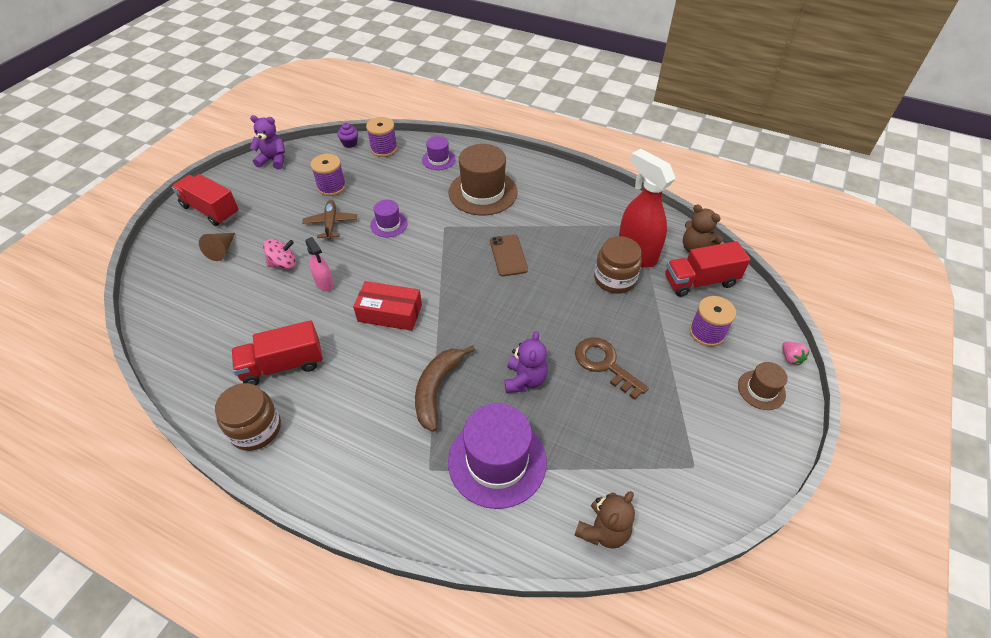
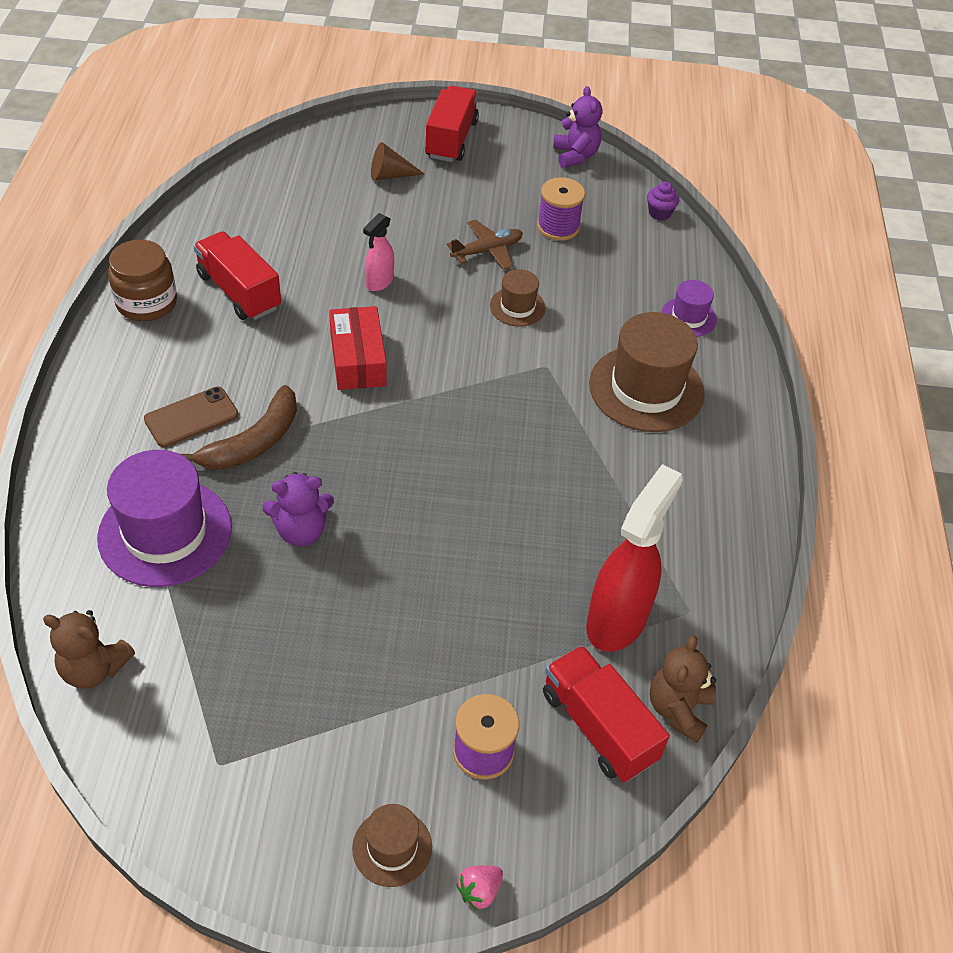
camera: 65 degrees right, 0 degrees up
pink spinning top [263,239,296,269] -> none
purple spool [366,117,398,157] -> none
purple hat [370,199,408,238] -> brown hat [490,269,546,327]
brown banana [415,345,475,432] -> brown banana turned 135 degrees clockwise [180,385,297,470]
brown phone [490,234,528,276] -> brown phone moved to [144,387,239,447]
brown key [575,337,649,400] -> none
brown jar [594,236,642,294] -> none

